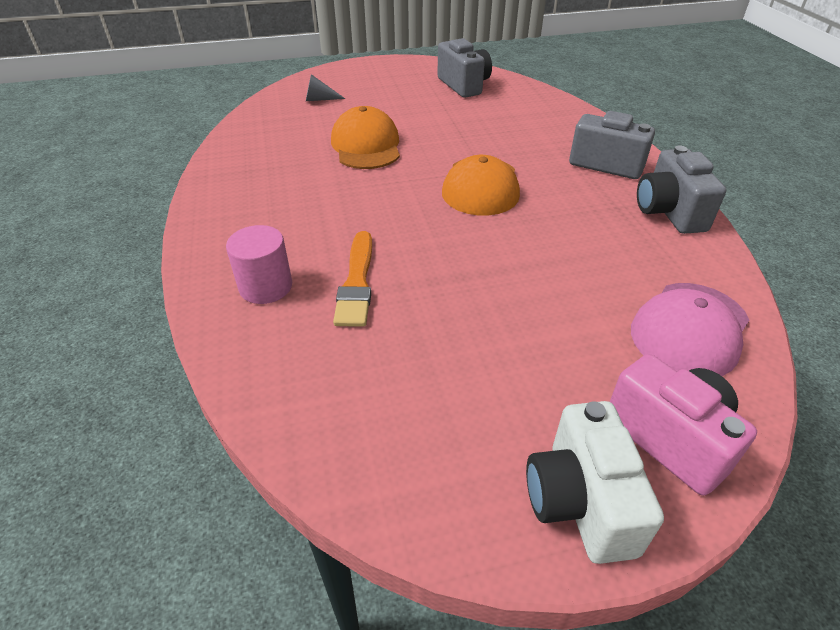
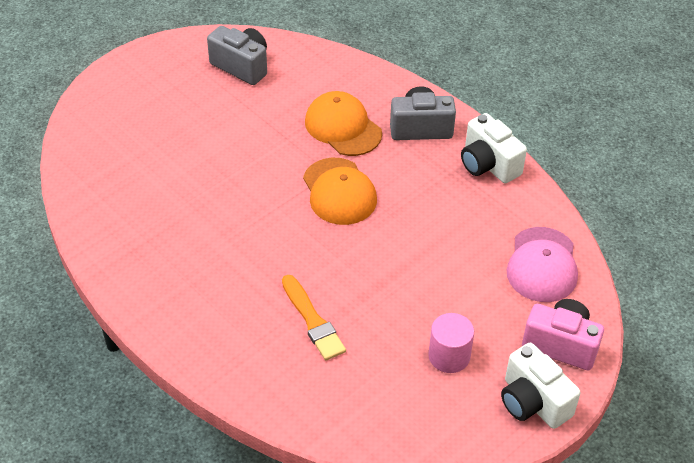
camera: 30 degrees left, 5 degrees up
pink cylinder [226,225,292,304] -> pink cylinder moved to [428,313,474,373]
grey cone [306,74,345,101] -> none
orange cap [331,106,400,169] -> orange cap moved to [305,91,382,156]
grey camera [637,145,726,234] -> white camera [461,113,527,183]

